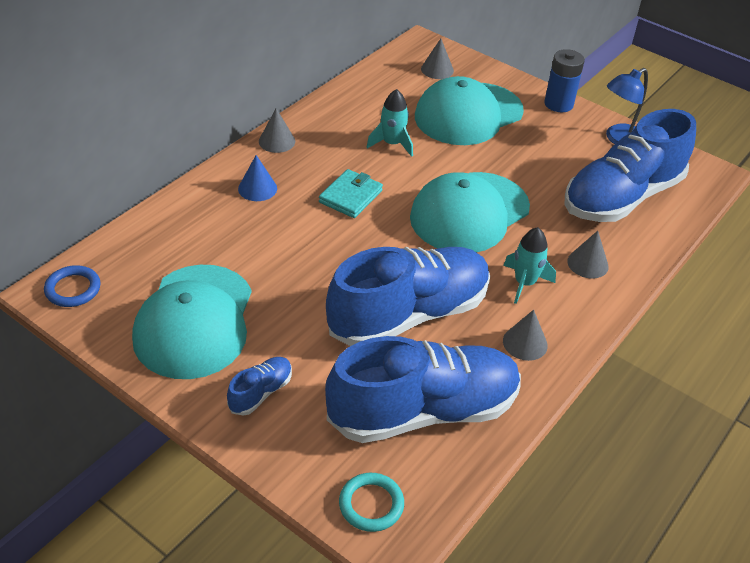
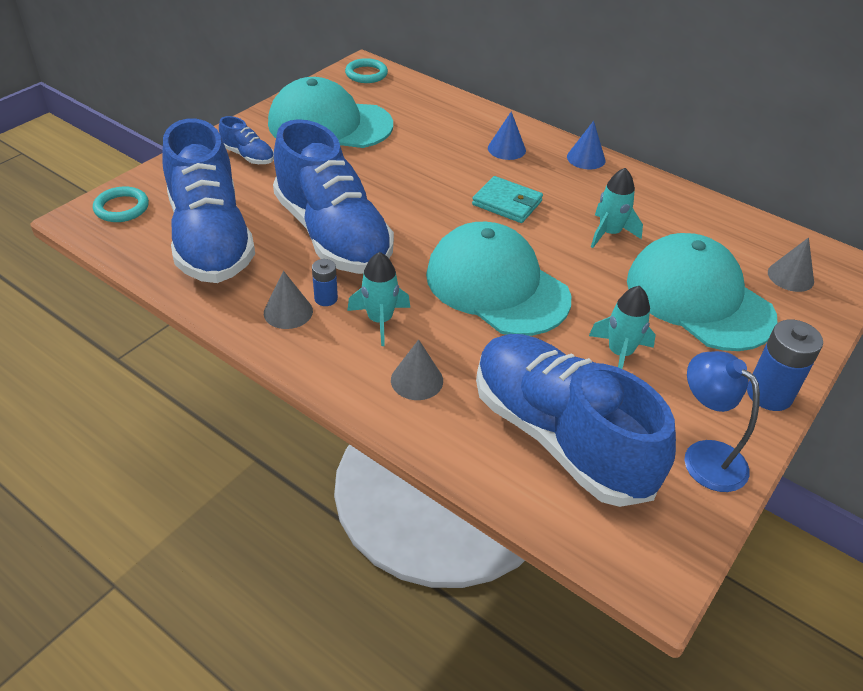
camera: 90 degrees right, 0 degrees up
blue ring [44,265,100,307] -> turquoise ring [345,58,388,83]
grey cone [259,108,295,153] -> blue cone [567,121,606,169]
none -> blue battery [312,259,338,306]
none -> turquoise rocket [589,286,656,369]

